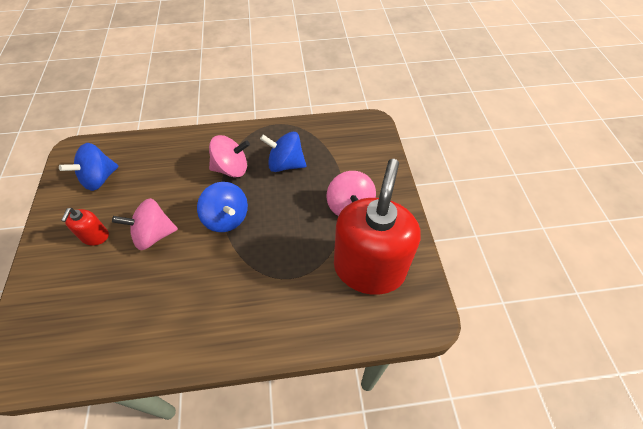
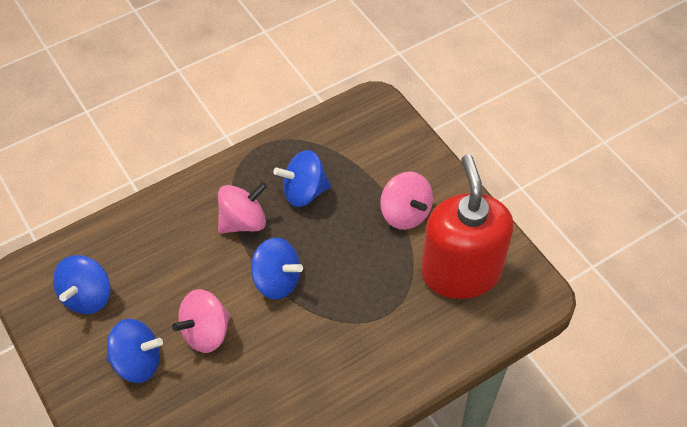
camera: 25 degrees left, 0 degrees up
red soap dispenser [61,208,109,246] -> blue spinning top [106,319,163,383]

